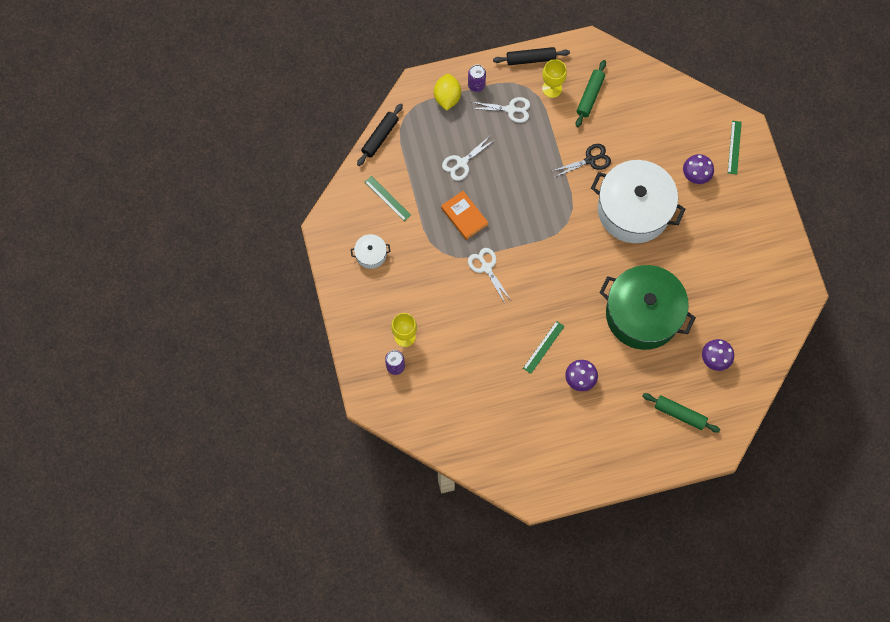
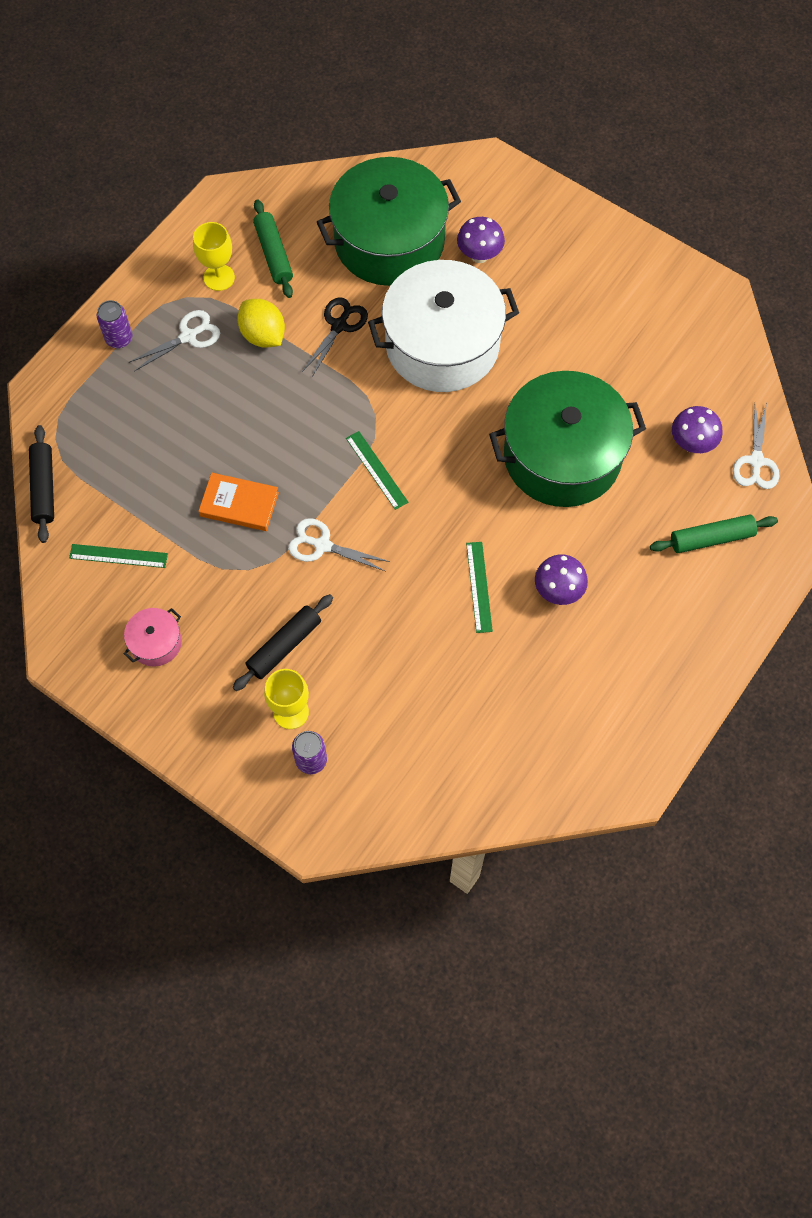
camera: 40 degrees left, 5 degrees down
white pot [351,234,390,269] -> pink pot [124,608,182,666]
yellow lemon [434,74,461,111] -> yellow lemon moved to [237,299,285,348]
white scissors [442,135,495,181] -> white scissors moved to [733,402,779,489]
black rolling pin [493,47,570,65] -> black rolling pin moved to [233,594,333,691]
green ruler [728,121,742,175] -> green ruler moved to [346,431,408,510]
none -> green pot [317,157,461,286]

